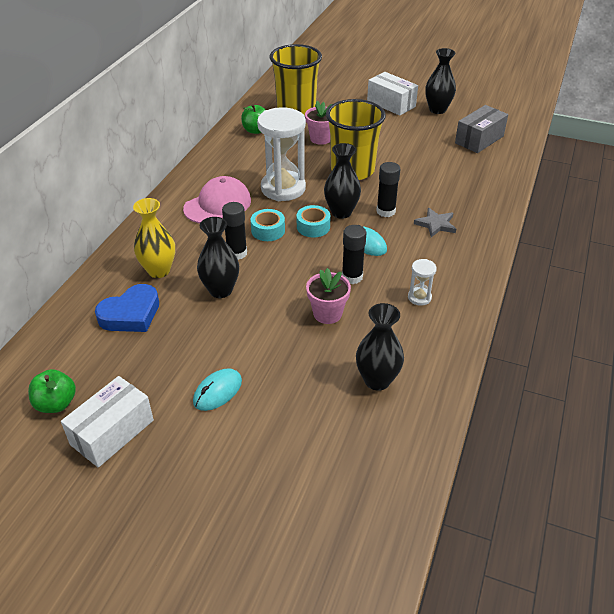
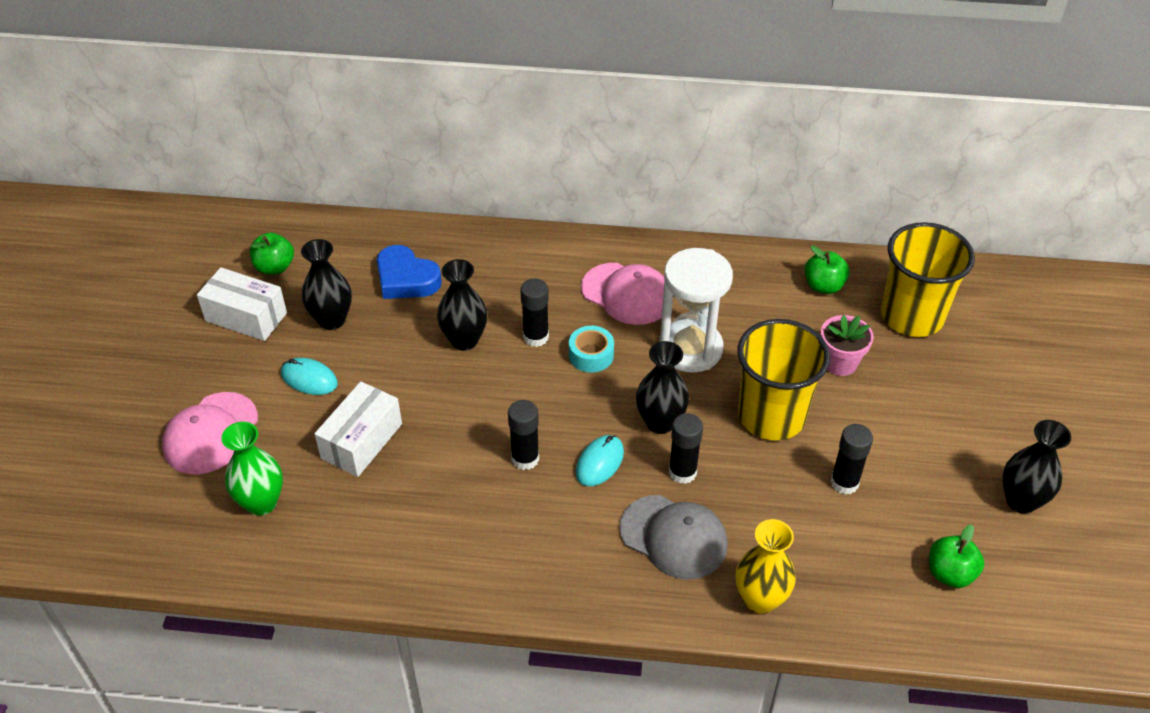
camera: 75 degrees right, 5 degrees up
yellow vase [133,198,175,278] -> yellow vase moved to [736,519,796,614]
turquoise tape [297,205,331,238] -> none
pink flower pot [306,268,351,324] -> none
black vase [356,303,404,391] -> black vase moved to [301,239,352,330]
white box [367,72,418,116] -> white box moved to [315,381,402,477]
white hourglass [408,259,437,306] -> none
grey star [414,208,456,237] -> grey cap [619,495,728,580]
grey box [455,105,508,153] -> green apple [929,524,984,588]
none -> pink cap [162,392,258,475]
none -> green vase [221,422,283,515]
none -> black glue stick [830,424,873,495]

